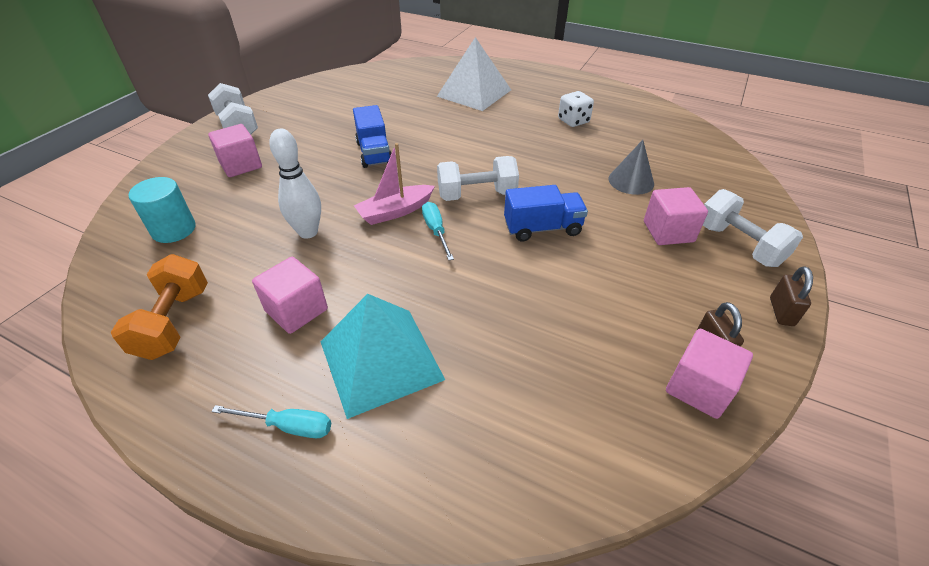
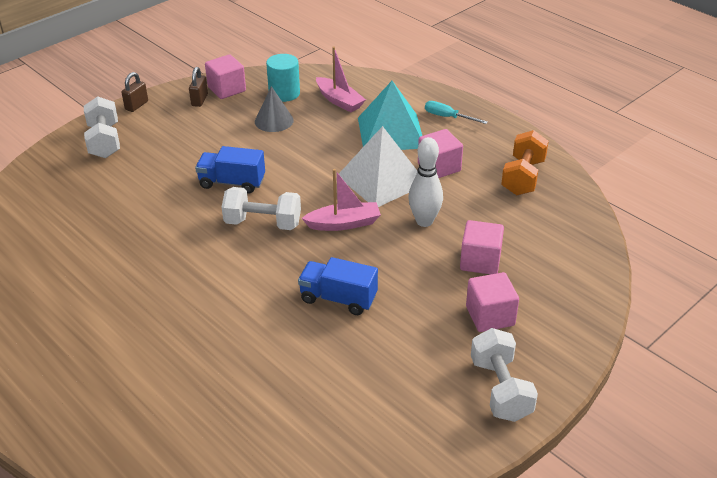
camera: 160 degrees left, 5 degrees down
turquoise cylinder [128,177,196,243] -> turquoise cylinder moved to [266,54,300,102]
blue truck [353,105,392,168] -> blue truck turned 75 degrees counterclockwise [298,257,378,315]
turquoise screwdriver [422,202,454,260] -> none
white pyramid [437,37,511,111] -> white pyramid moved to [339,126,418,207]
white dice [558,91,594,127] -> none
grey cone [608,140,654,195] -> grey cone moved to [255,86,294,132]
pink cube [644,187,708,245] -> pink cube moved to [460,220,504,275]
none -> pink boat [316,46,366,112]

